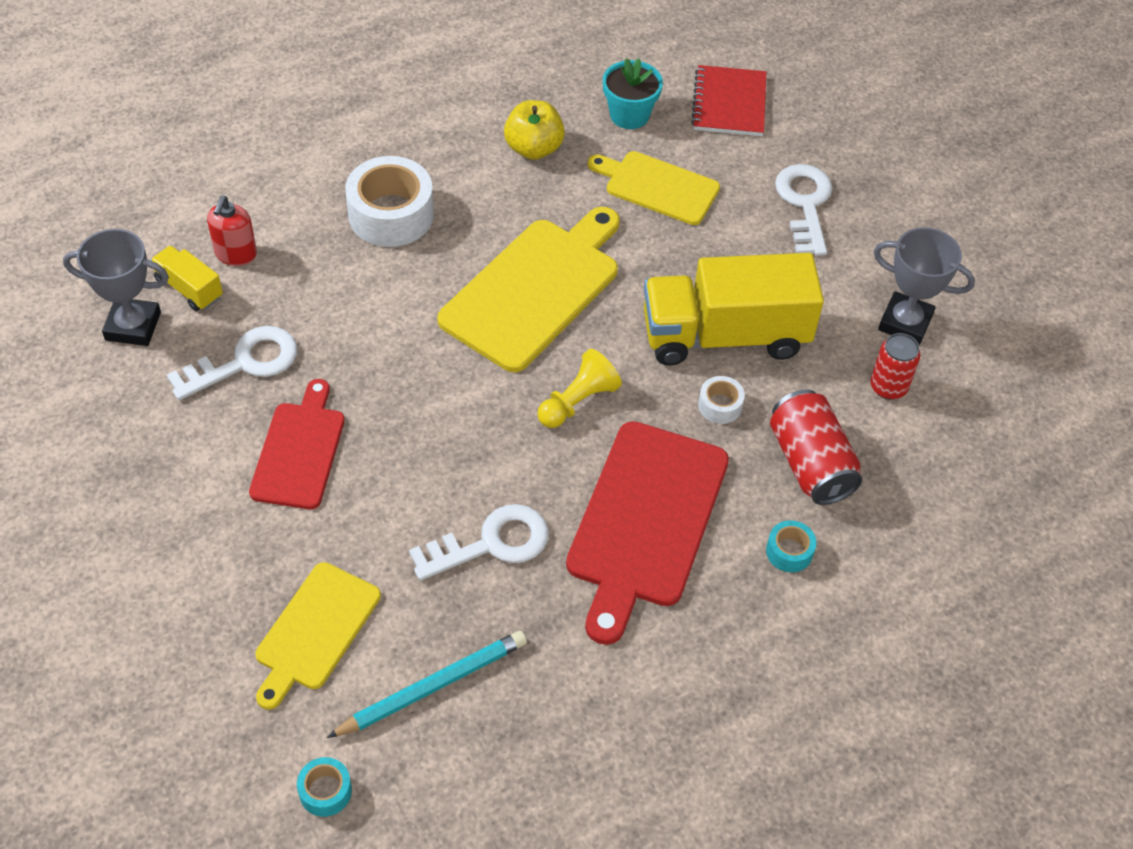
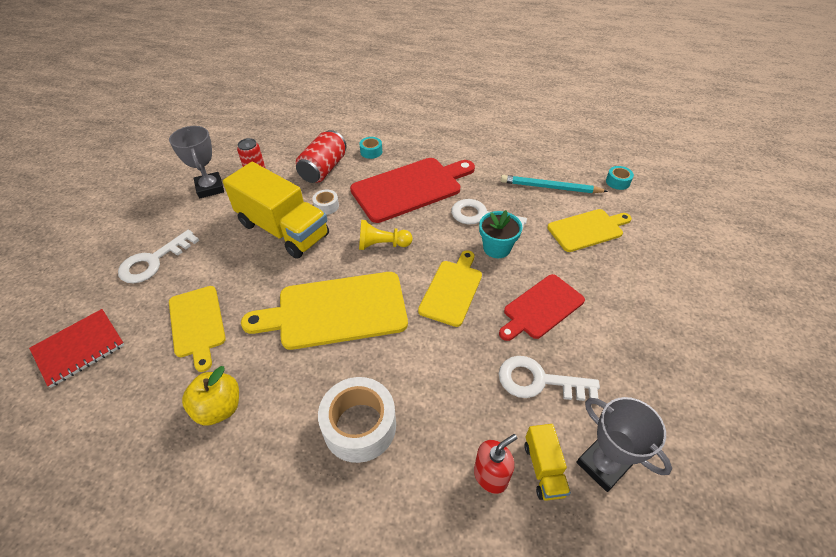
camera: 135 degrees left, 5 degrees down
turquoise flower pot [603,58,663,129] -> turquoise flower pot moved to [479,210,522,258]
none -> yellow cutting board [418,250,482,327]

